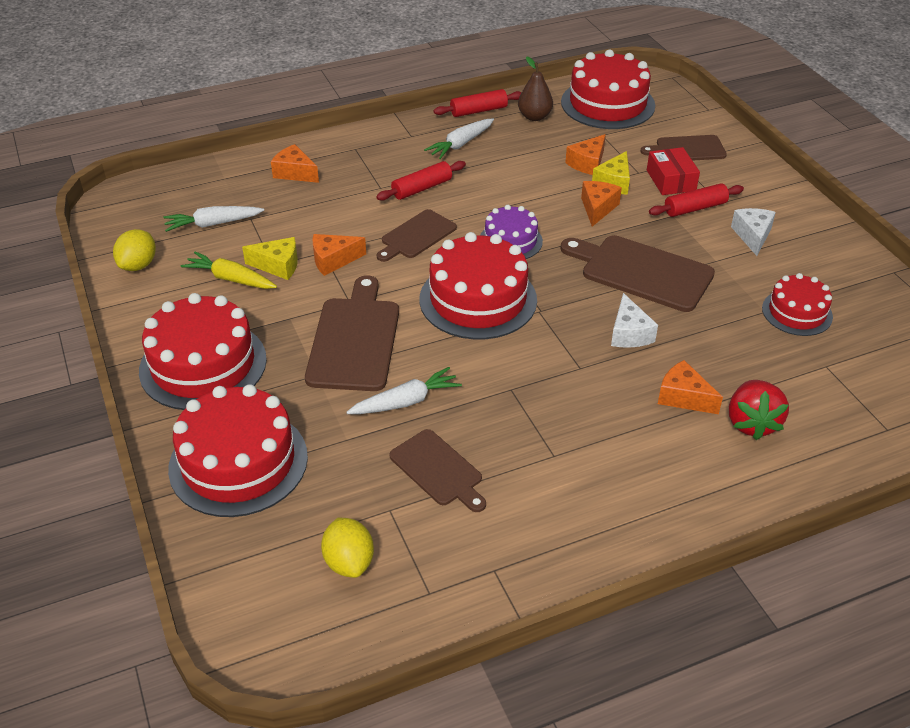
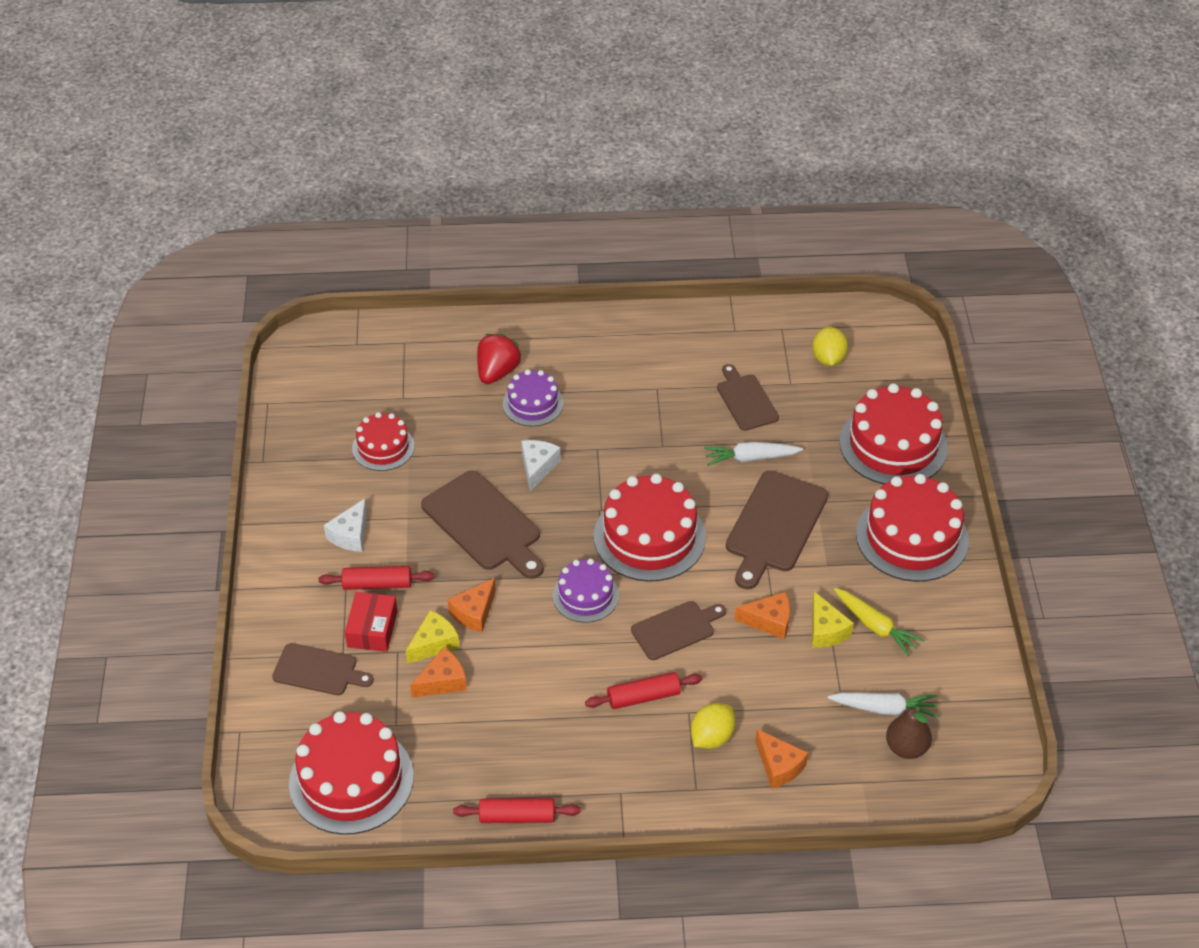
camera: 160 degrees left, 5 degrees up
yellow lemon [113,229,156,271] -> yellow lemon moved to [691,703,735,749]
yellow cheese [242,237,298,280] -> yellow cheese turned 135 degrees counterclockwise [812,591,854,648]
white carrot [424,118,494,159] -> none
brown pear [518,56,553,121] -> brown pear moved to [886,707,932,759]
orange cheese [658,360,723,414] -> purple cake [503,370,564,427]

